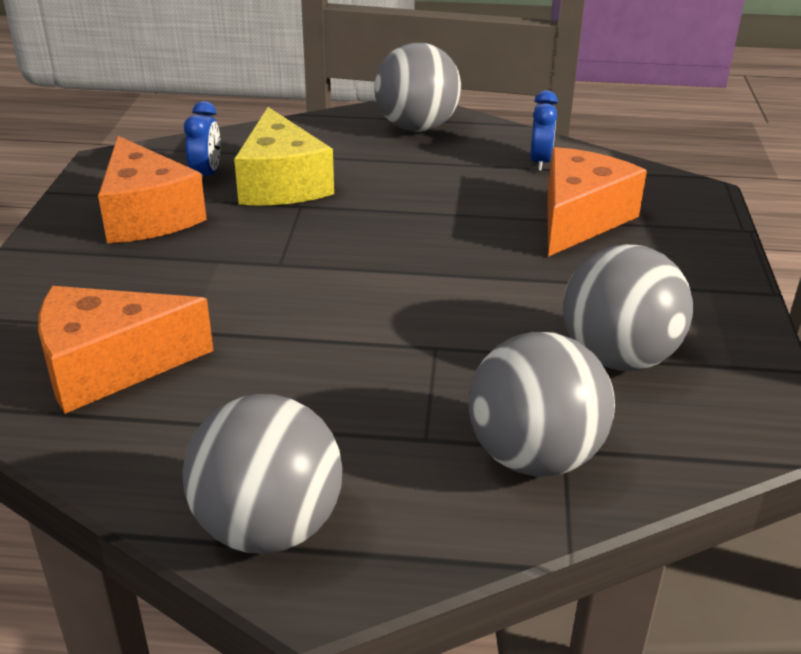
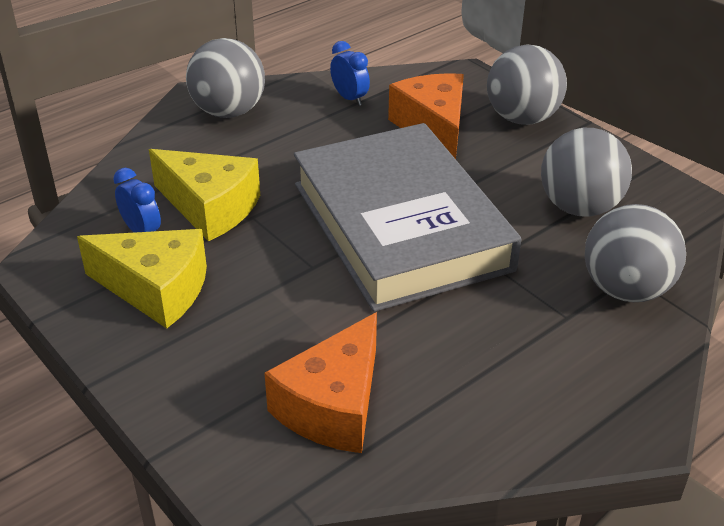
camera: 45 degrees left, 5 degrees up
orange cheese [98,136,207,243] -> yellow cheese [77,229,207,329]
grey ball [182,394,343,554] -> grey ball moved to [487,44,567,125]
none -> grey book [294,123,522,312]

